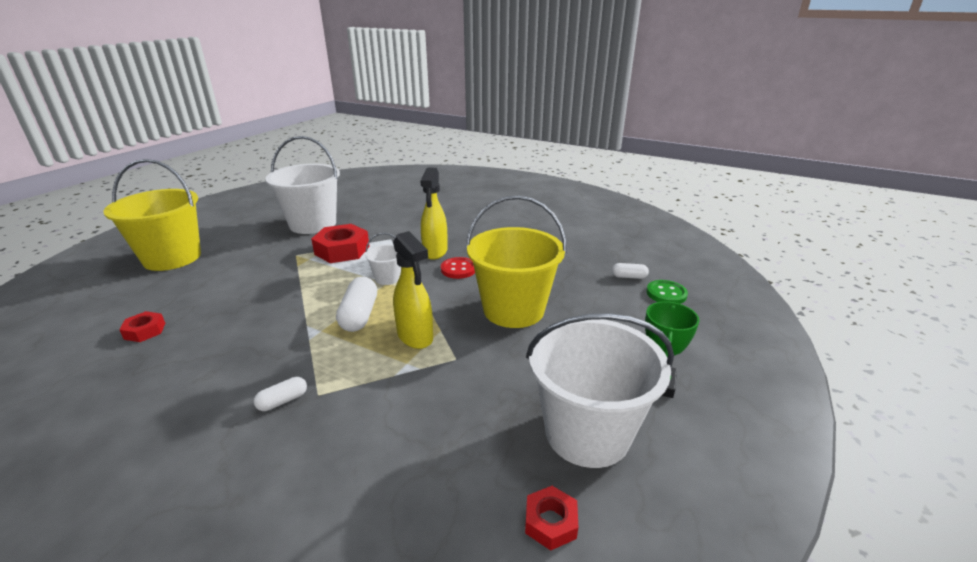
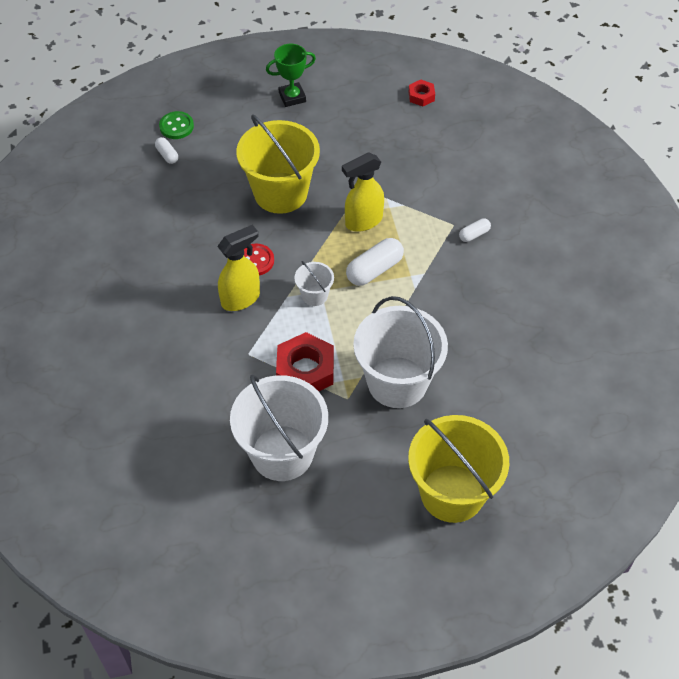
camera: 130 degrees left, 25 degrees up
red nut [119,311,165,342] -> none
white capsule [254,377,307,411] -> white capsule turned 45 degrees counterclockwise [459,218,491,242]
yellow spray bottle [393,231,433,349] -> yellow spray bottle turned 135 degrees counterclockwise [342,153,384,232]
white bucket [526,313,674,468] -> white bucket moved to [353,296,448,408]

